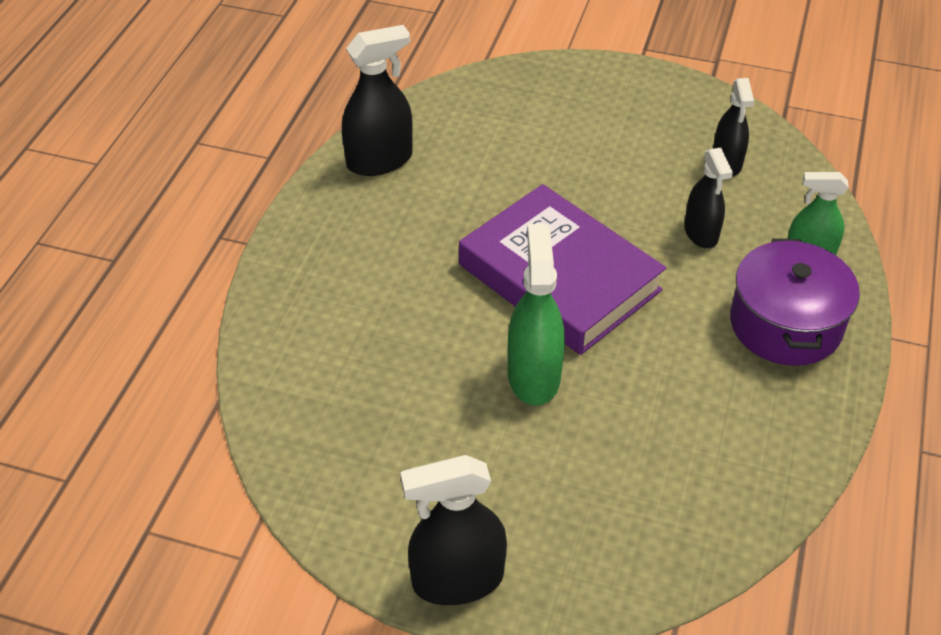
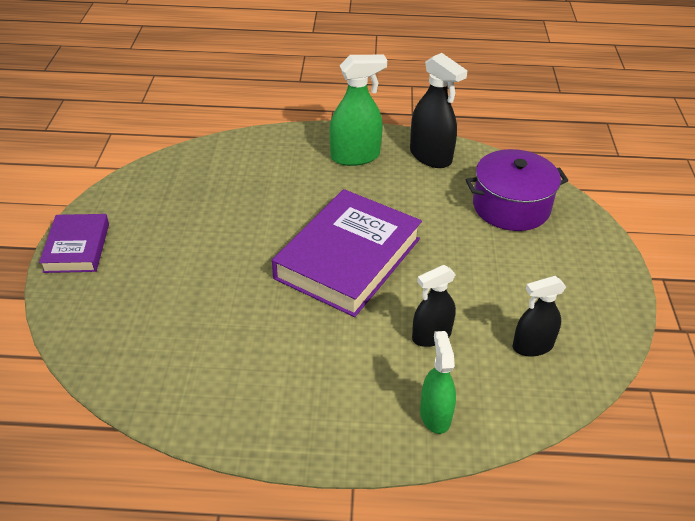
camera: 75 degrees right, 5 degrees down
black spray bottle [400,455,507,605] -> purple book [39,214,109,273]
green spray bottle [508,224,565,406] -> green spray bottle moved to [330,55,387,166]
purple pot [730,238,860,366] -> purple pot moved to [466,149,568,231]

